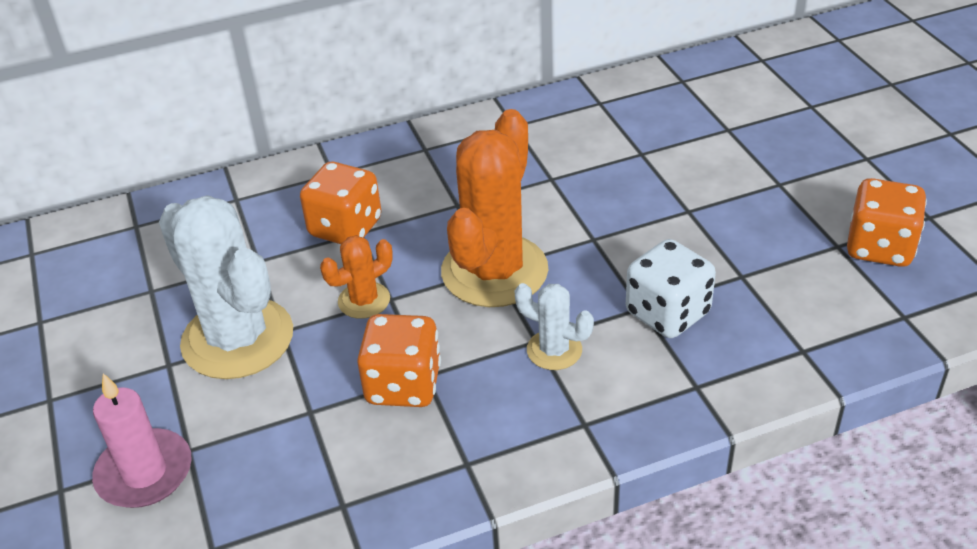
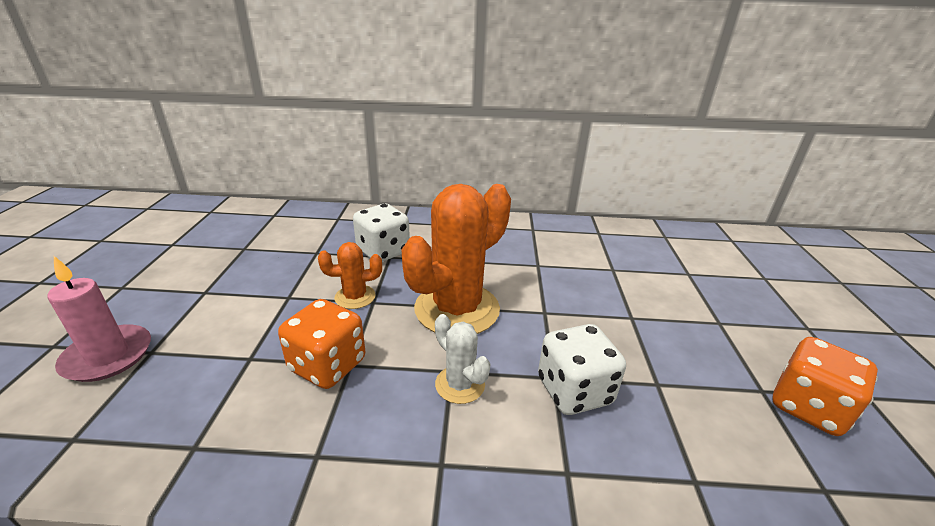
camera: 20 degrees right, 10 degrees down
white cactus [159,195,293,379] -> none
orange dice [300,162,381,244] -> white dice [353,204,410,262]

